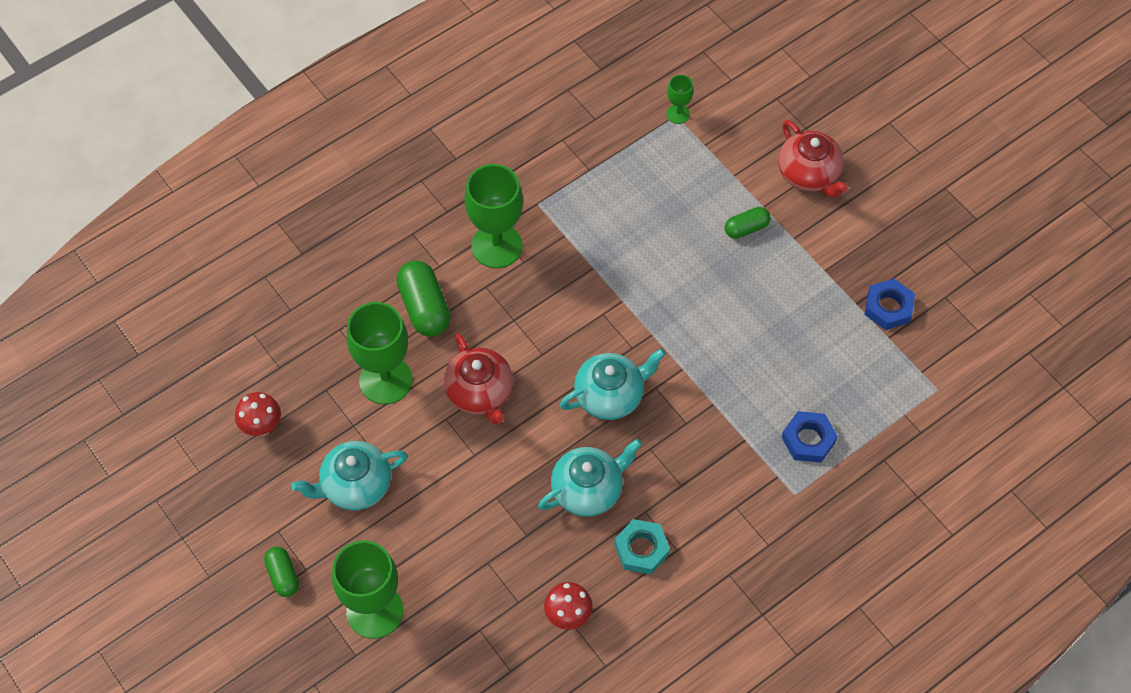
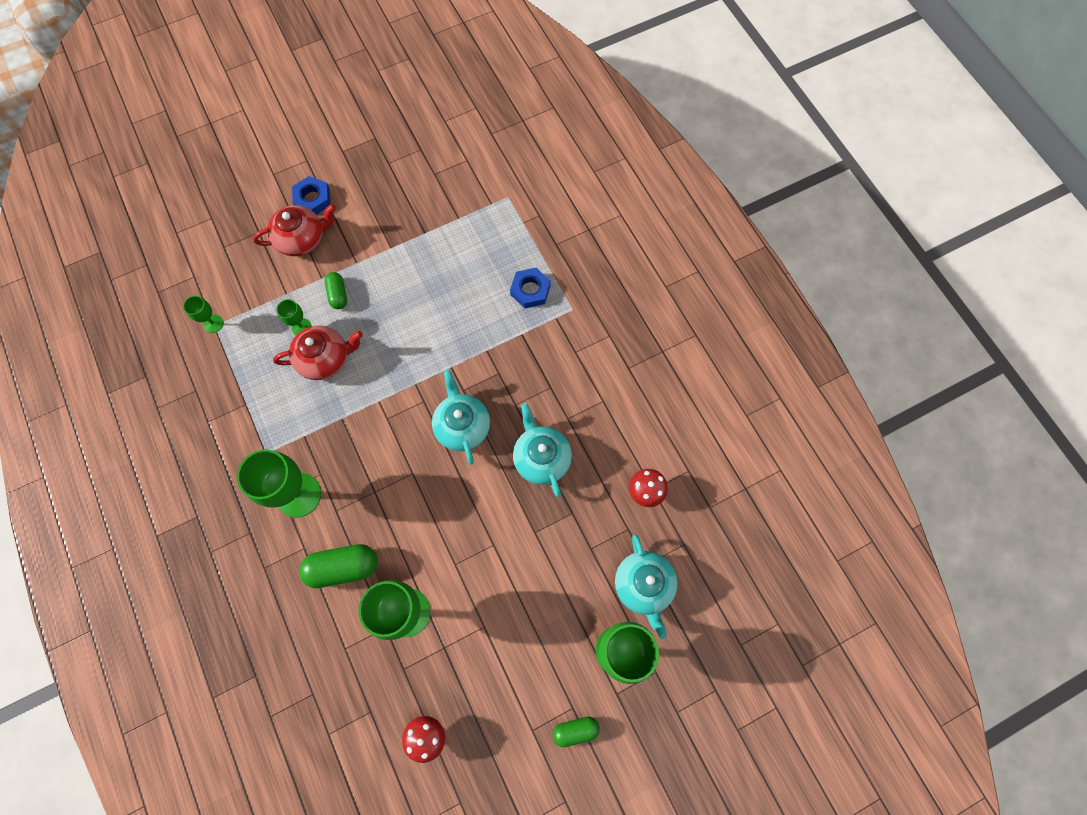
camera: 80 degrees left, 10 degrees up
turquoise teapot [291,441,408,510] -> turquoise teapot moved to [615,534,677,639]
red teapot [443,333,513,425] -> red teapot moved to [273,325,363,380]
turquoise nut [614,519,670,575] -> none
blue nut [865,279,915,330] -> blue nut moved to [292,176,331,215]
none -> green goblet [277,299,312,335]

